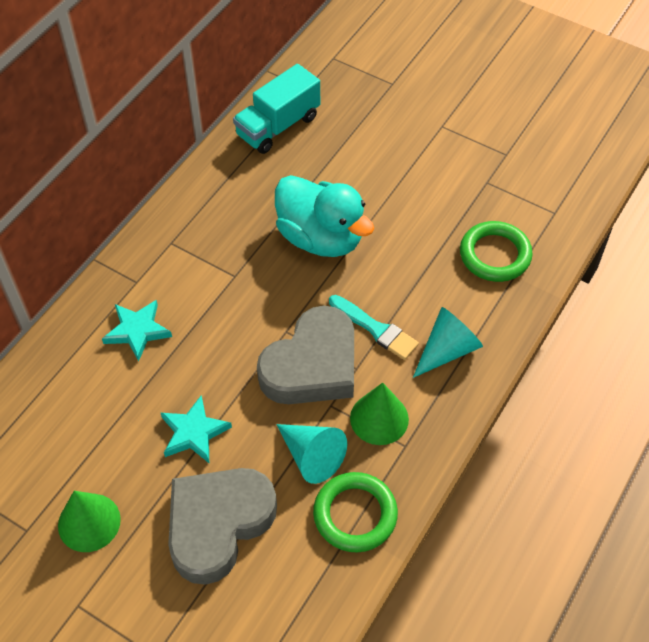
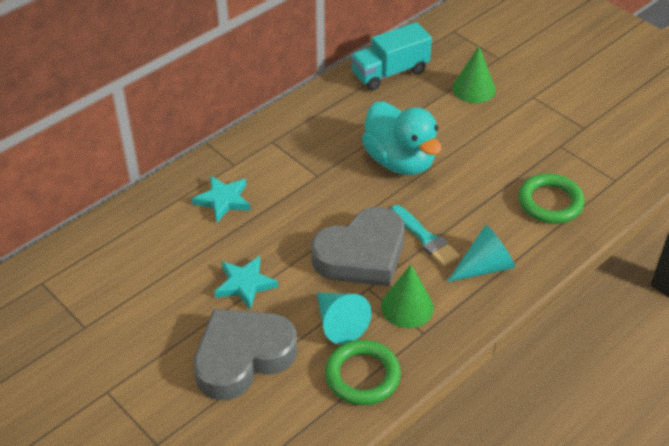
camera: 15 degrees right, 10 degrees down
green cone [58,491,121,552] -> green cone moved to [452,46,496,103]

